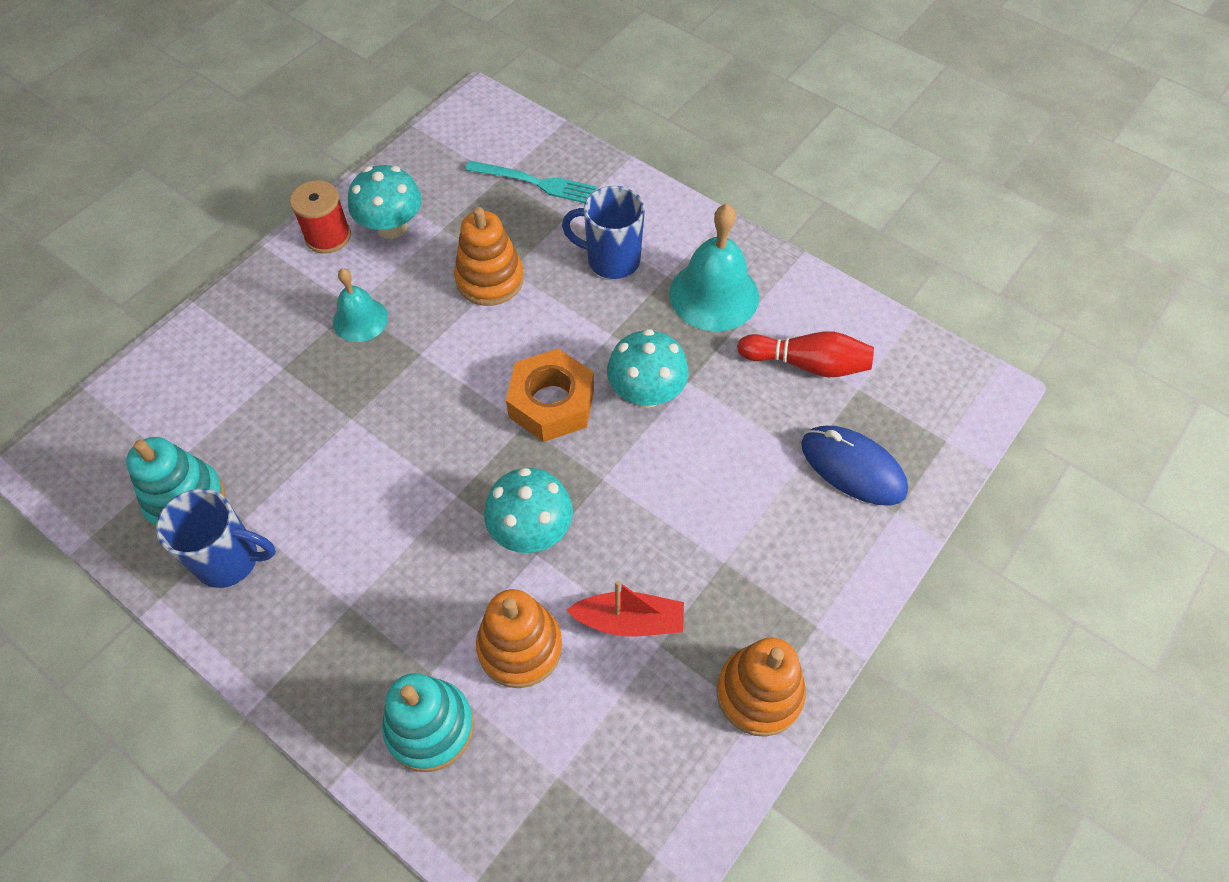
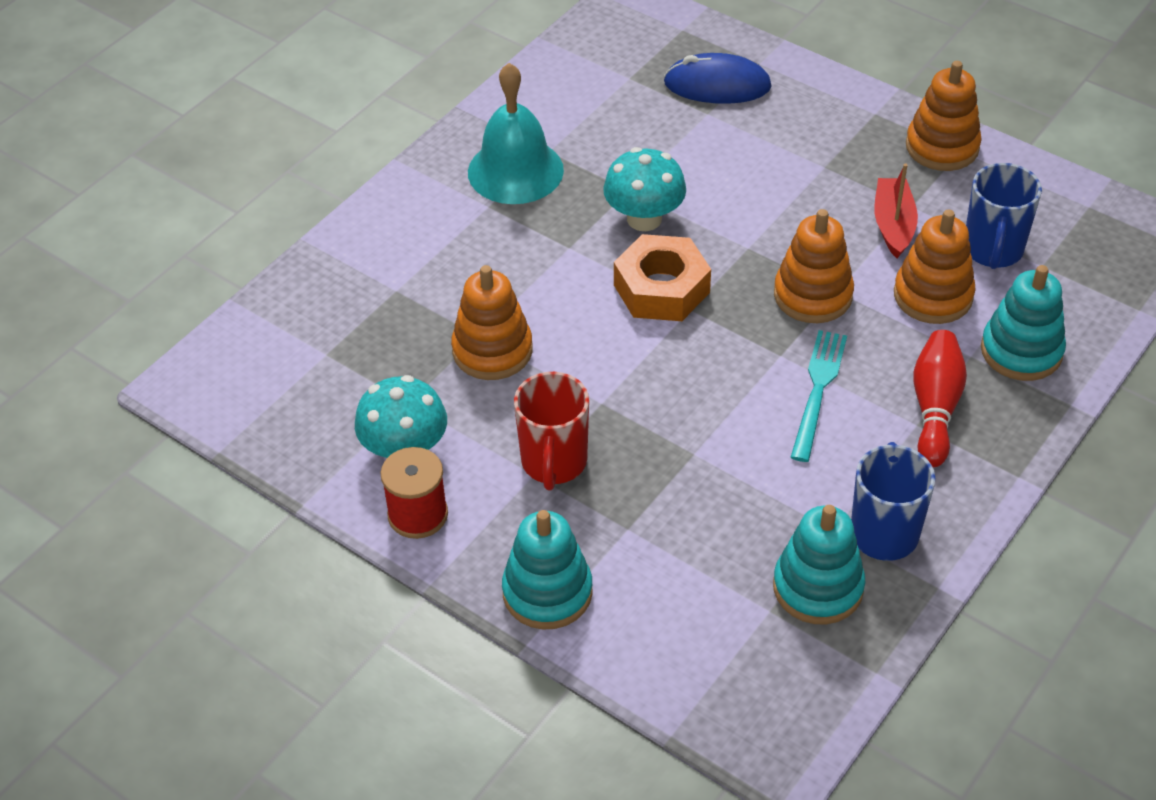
camera: 90 degrees left, 10 degrees down
turquoise bell [333,269,388,342] -> red mug [514,372,589,490]
turquoise fork [465,161,597,203] -> turquoise fork moved to [790,330,847,462]
turquoise mushroom [484,468,573,553] -> orange stacking toy [774,209,854,323]
blue mug [562,186,645,279] -> blue mug moved to [966,163,1042,269]
red bowling pin [737,331,874,377] -> red bowling pin moved to [913,330,967,467]
blue mouse [801,426,908,506] -> blue mouse turned 60 degrees clockwise [664,53,772,104]
none -> turquoise stacking toy [502,510,593,629]

